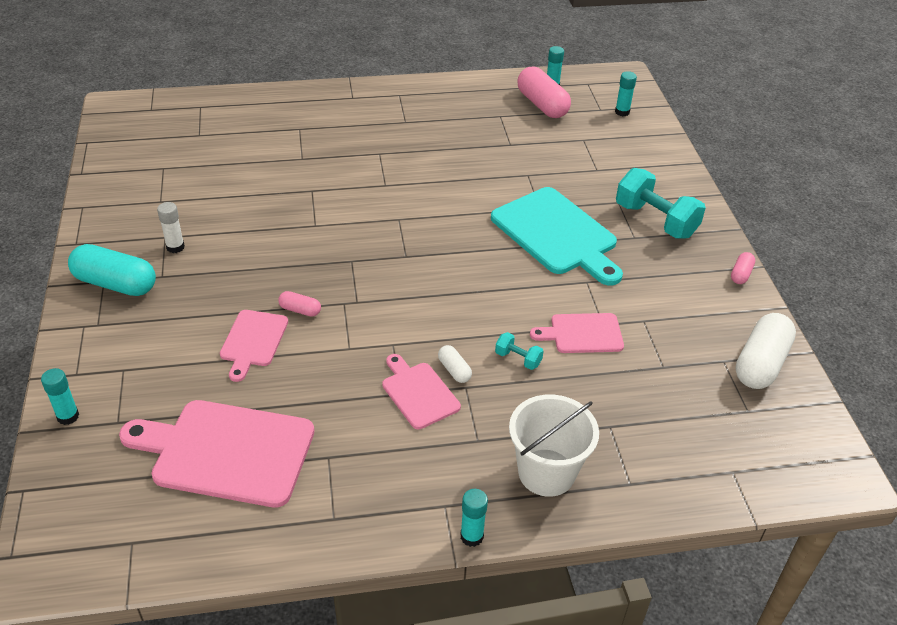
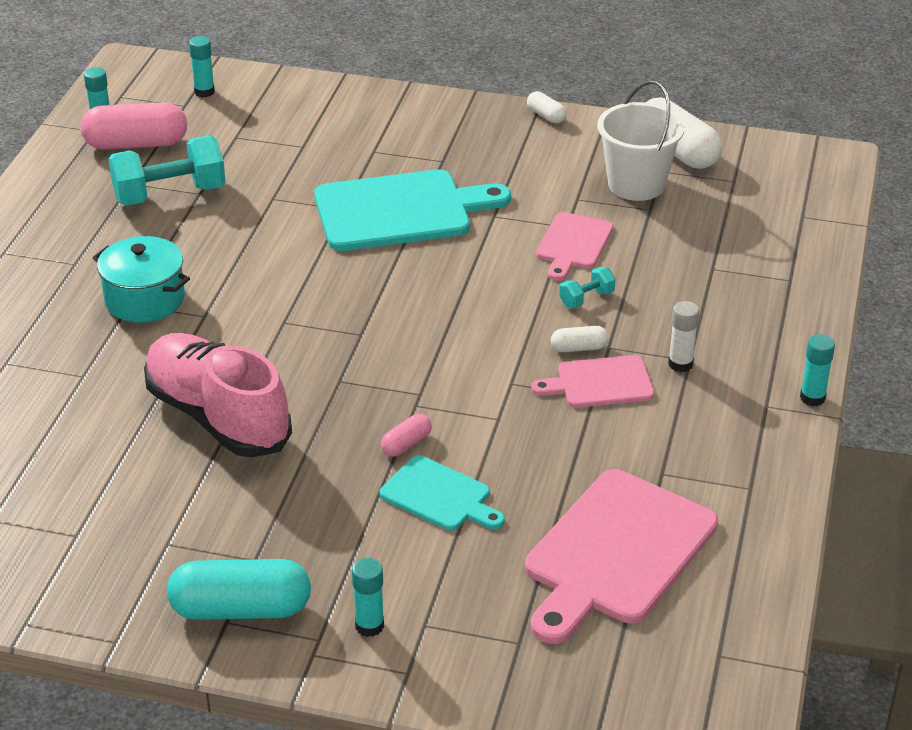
camera: 65 degrees left, 5 degrees down
turquoise glue stick [41,368,79,425] -> turquoise glue stick moved to [352,558,384,637]
turquoise capsule [68,244,156,296] -> turquoise capsule turned 45 degrees clockwise [167,559,311,620]
white glue stick [157,202,185,253] -> white glue stick moved to [668,301,699,372]
pink cutting board [220,310,288,382] -> turquoise cutting board [380,455,505,531]
white bucket [509,394,599,497] -> white bucket moved to [597,80,685,201]
turquoise dumbbell [616,168,706,239] -> turquoise dumbbell moved to [108,136,226,206]
pink capsule [731,252,755,284] -> white capsule [527,91,566,123]
none -> turquoise pot [93,236,190,323]
none -> pink shoe [144,333,292,458]

